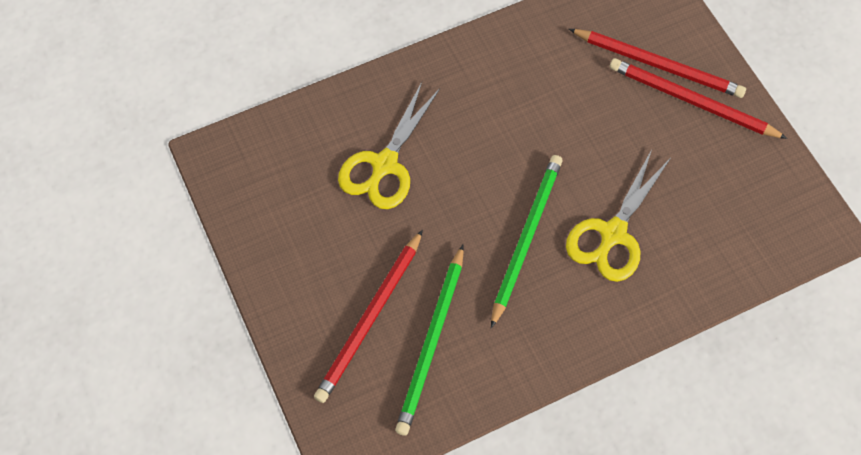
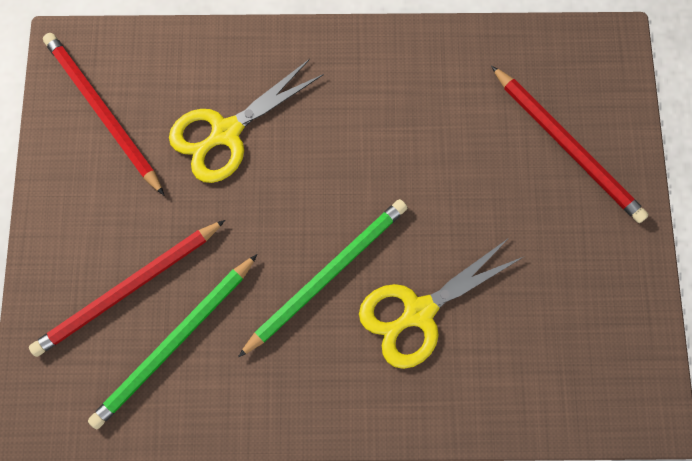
camera: 25 degrees right, 10 degrees up
red pencil [610,58,788,139] -> red pencil moved to [43,33,164,195]

